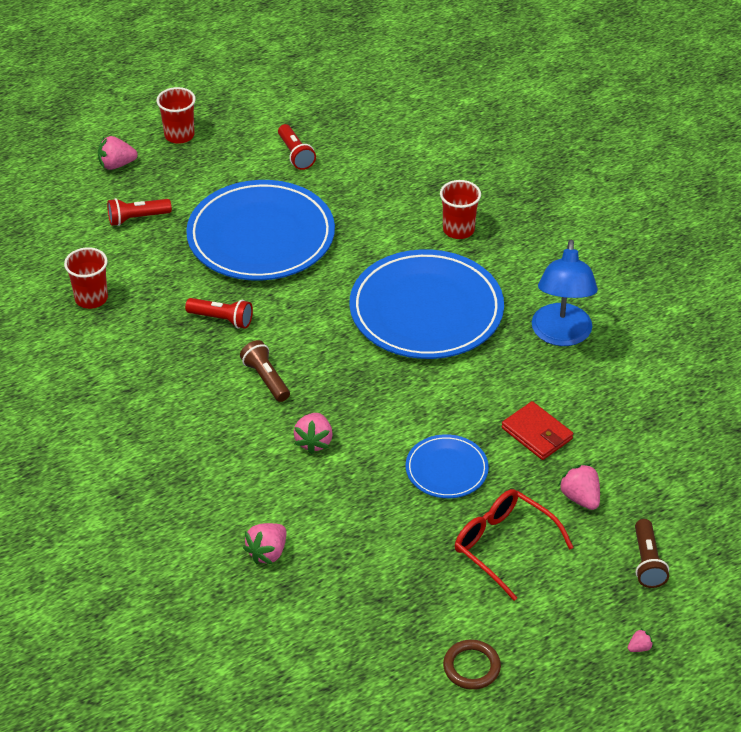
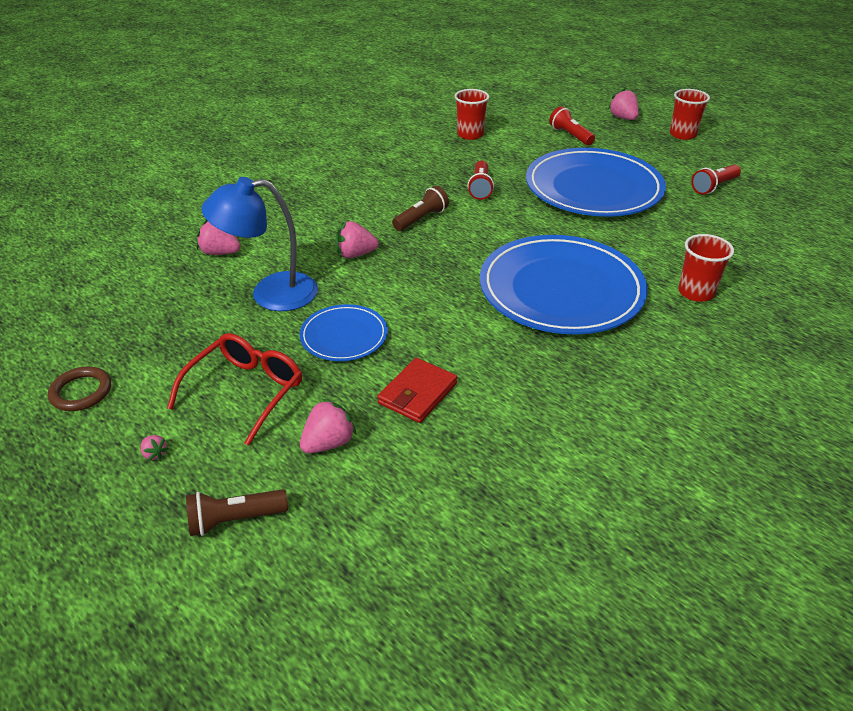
camera: 75 degrees right, 5 degrees down
blue lamp [532,240,598,346] -> blue lamp moved to [202,177,318,311]
pink strawberry [628,628,653,652] -> pink strawberry moved to [141,435,169,461]

